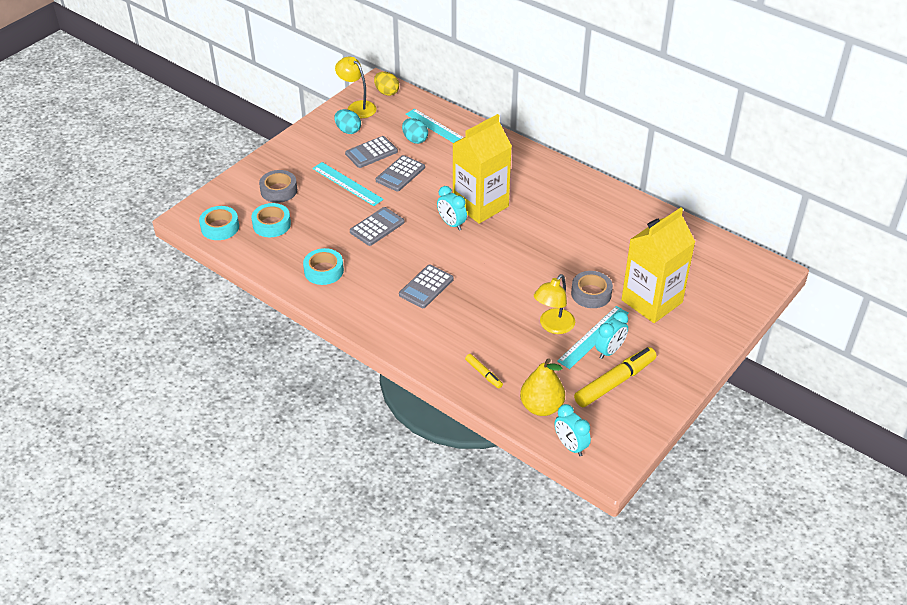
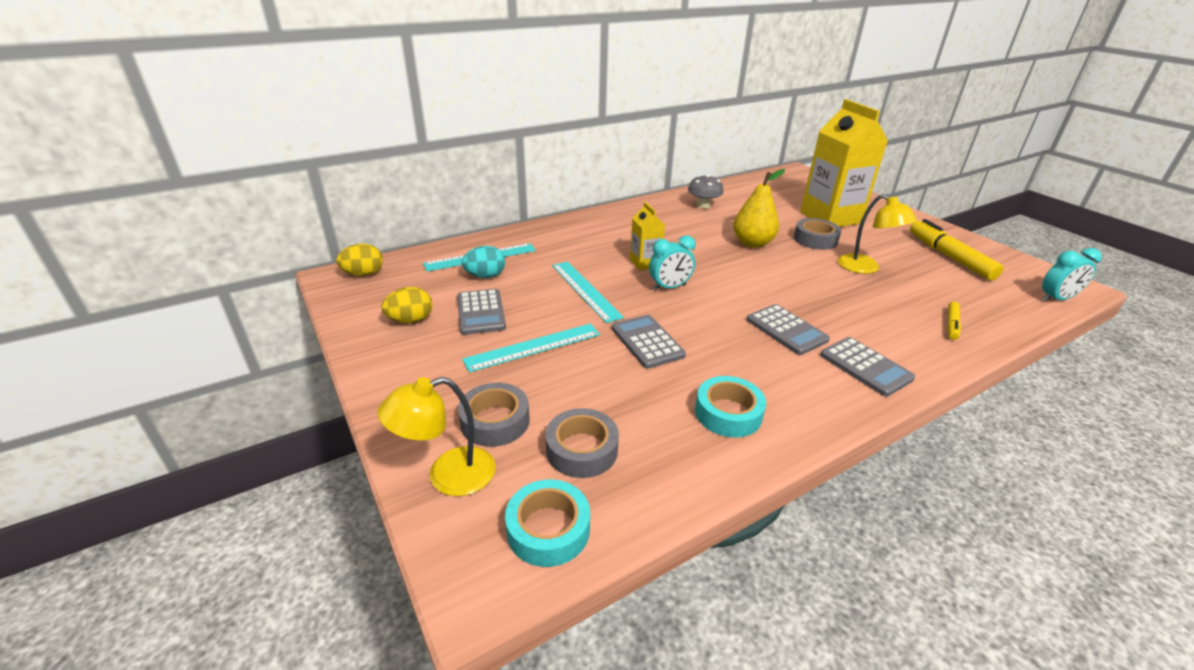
camera: 70 degrees left, 10 degrees down
turquoise tape [251,203,291,237] -> grey tape [545,408,619,478]
turquoise egg [334,109,361,134] -> yellow egg [381,287,432,323]
yellow lamp [335,56,377,118] -> yellow lamp moved to [377,377,496,496]
grey calculator [376,155,425,192] -> grey calculator moved to [820,337,915,397]
yellow carton [453,114,512,224] -> yellow carton [630,202,665,270], size x0.48
yellow marker [465,354,503,389] -> yellow marker turned 135 degrees clockwise [947,301,961,340]
yellow pear [520,358,565,416] -> yellow pear moved to [733,169,785,248]
turquoise ruler [557,306,629,369] -> turquoise ruler moved to [552,262,624,323]
turquoise clock [595,311,628,359] -> none
none -> grey mushroom [688,174,723,209]

